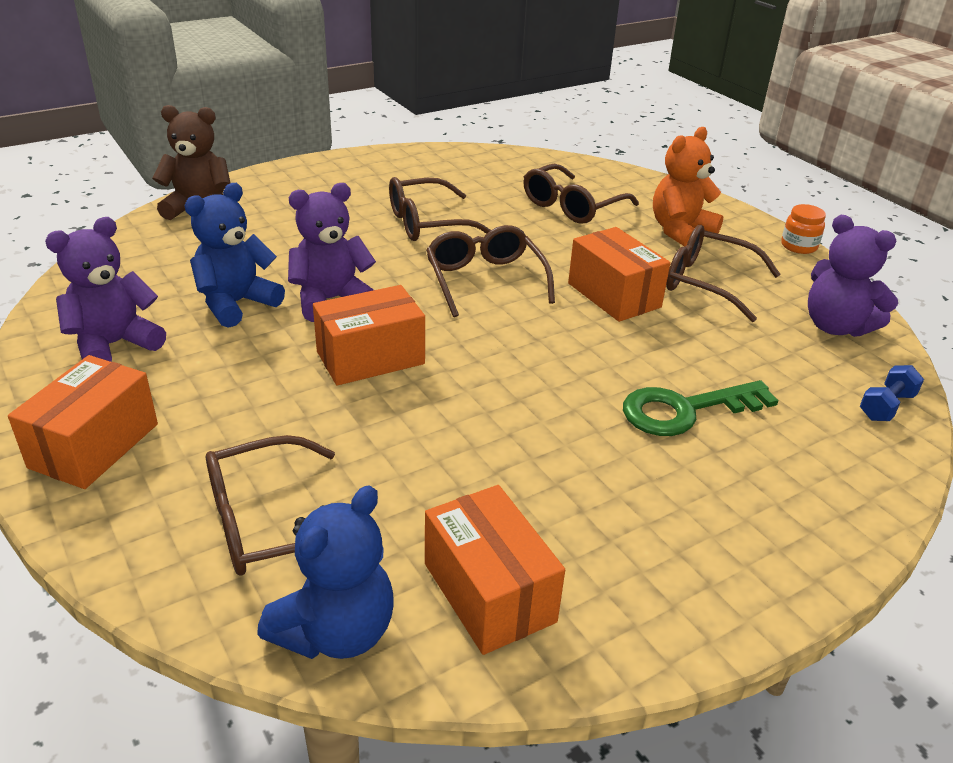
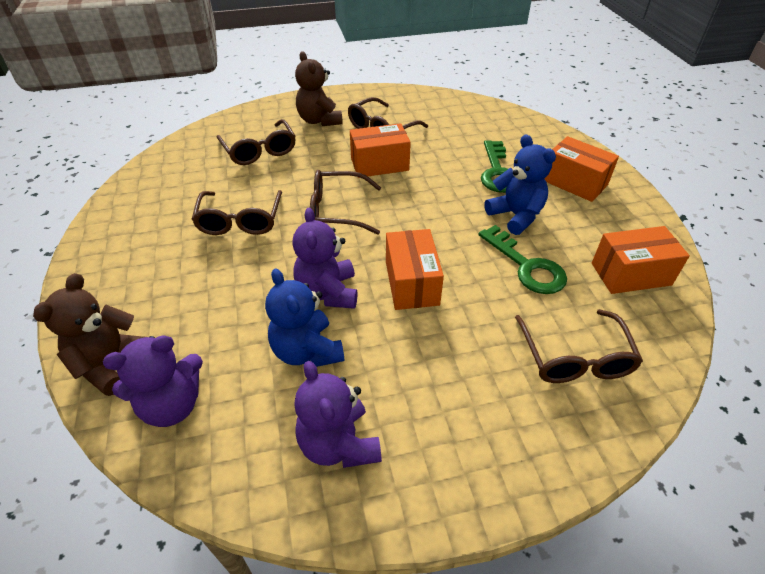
camera: 70 degrees left, 10 degrees up
orange box [8,355,158,489] -> orange box moved to [544,136,619,202]
blue teddy bear [257,485,394,659] -> blue teddy bear moved to [484,134,556,235]
orange teddy bear [653,127,723,246] -> brown teddy bear [295,51,343,126]
orange jar [781,204,826,254] -> none
purple teddy bear [808,215,898,337] -> purple teddy bear moved to [103,335,203,427]
blue dumbbell [860,365,924,421] -> none
none -> green key [479,225,567,294]

